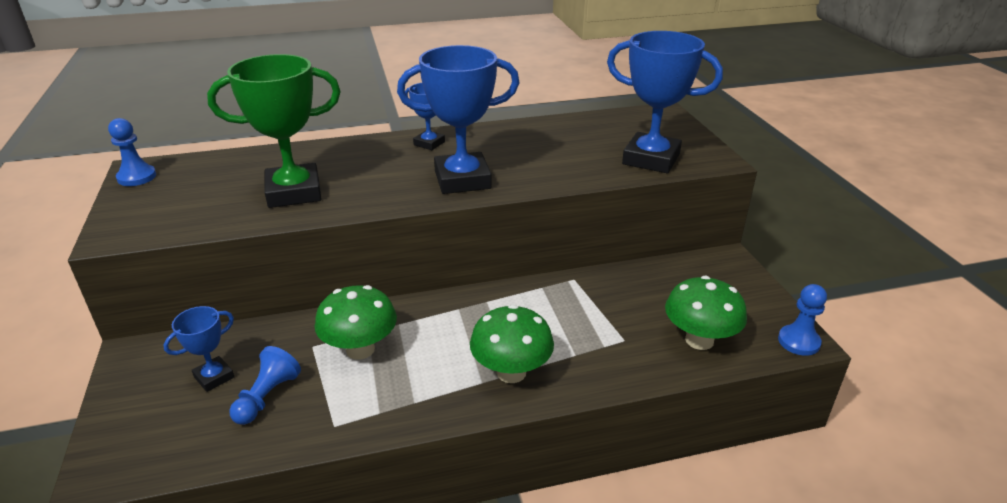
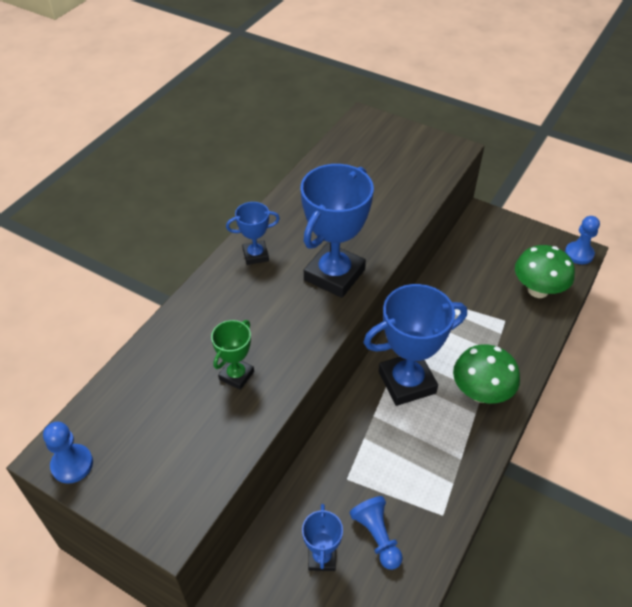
camera: 45 degrees left, 15 degrees up
green trophy [207,54,341,208] -> green trophy [211,320,254,390], size x0.51
green mushroom [315,285,397,360] -> none
blue trophy [607,31,723,173] -> blue trophy moved to [363,284,467,406]

